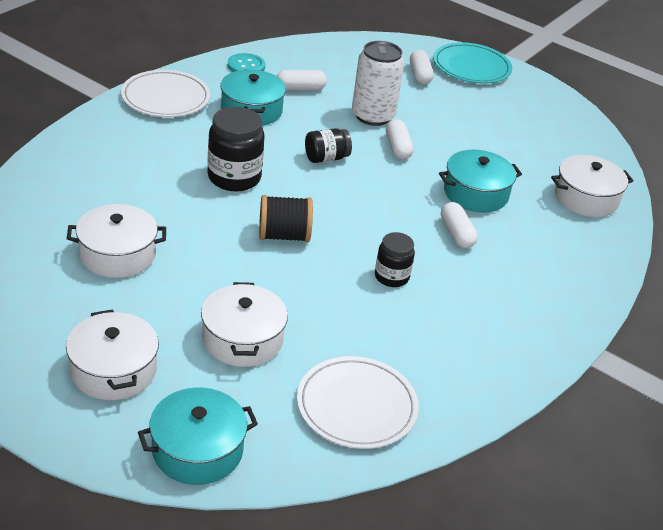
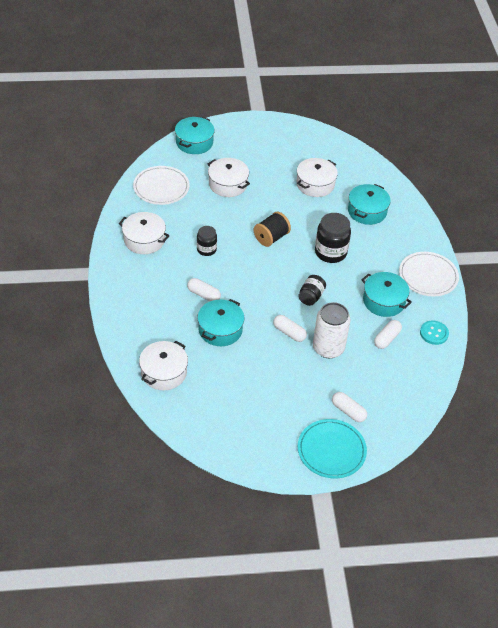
camera: 140 degrees right, 10 degrees up
white pot [66,310,159,400] -> white pot moved to [119,212,170,254]
none -> turquoise pot [348,184,391,225]

